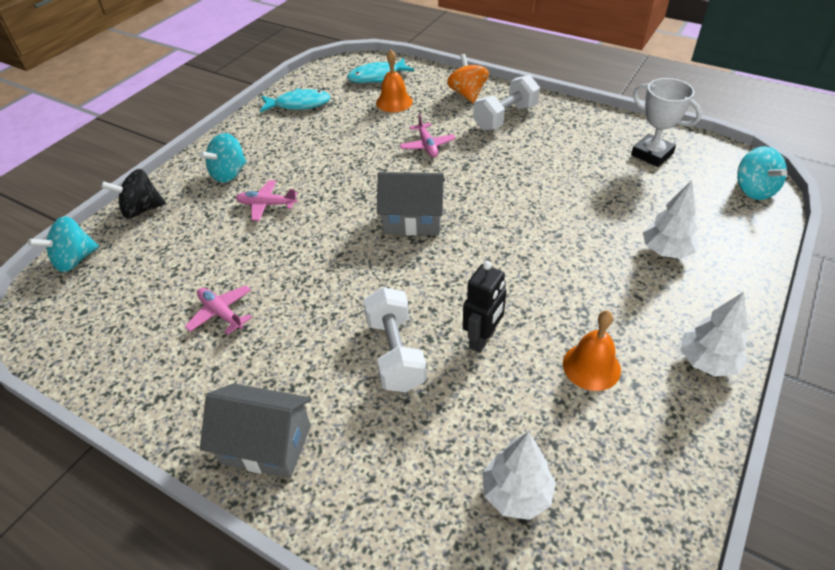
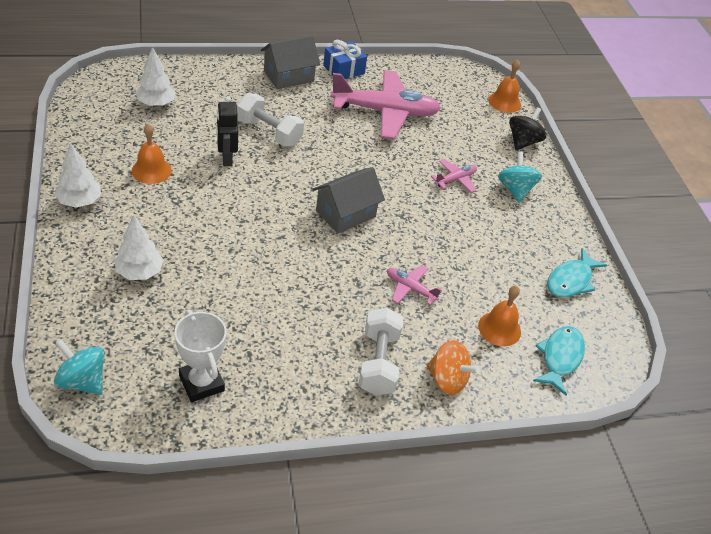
camera: 130 degrees right, 0 degrees up
turquoise spinning top [28,216,99,272] -> orange bell [488,60,521,113]
pink plane [185,285,252,335] -> pink plane [330,70,441,139], size x2.22
white trophy [631,78,702,167] -> white trophy turned 60 degrees clockwise [174,310,227,402]
none -> blue gift [323,40,367,79]

